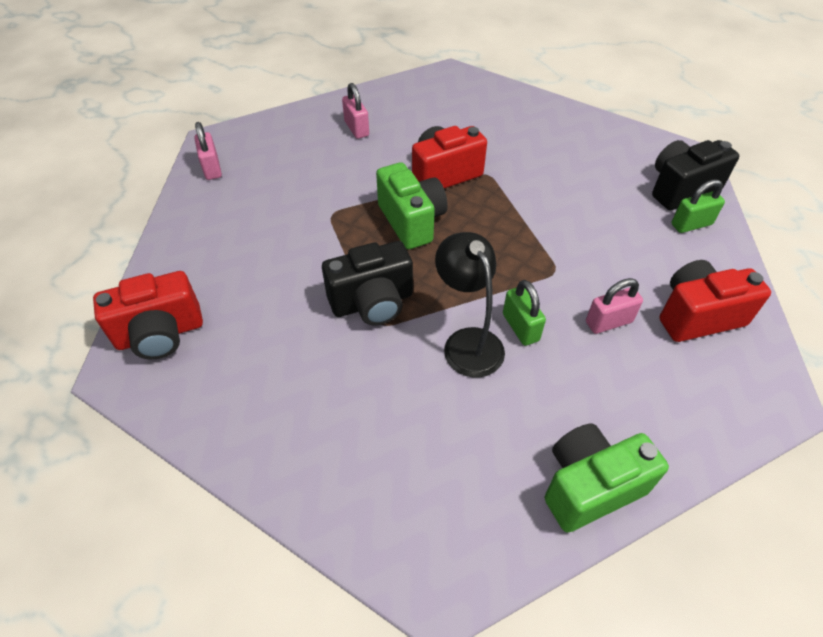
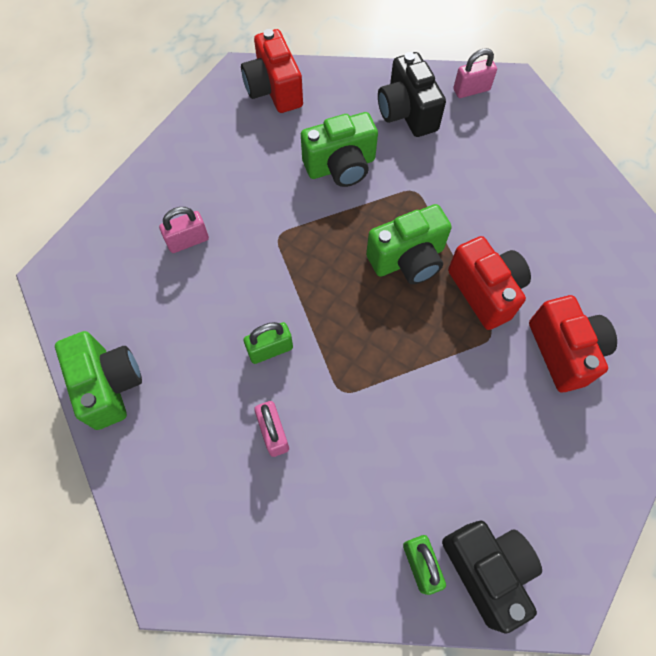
camera: 90 degrees right, 15 degrees up
black camera [322,241,413,326] -> black camera moved to [378,52,446,137]
pink padlock [342,83,369,139] -> pink padlock moved to [159,207,209,253]
black lamp [435,232,505,378] -> none
red camera [659,260,771,342] -> red camera moved to [529,295,617,392]
none -> green camera [301,112,378,187]

